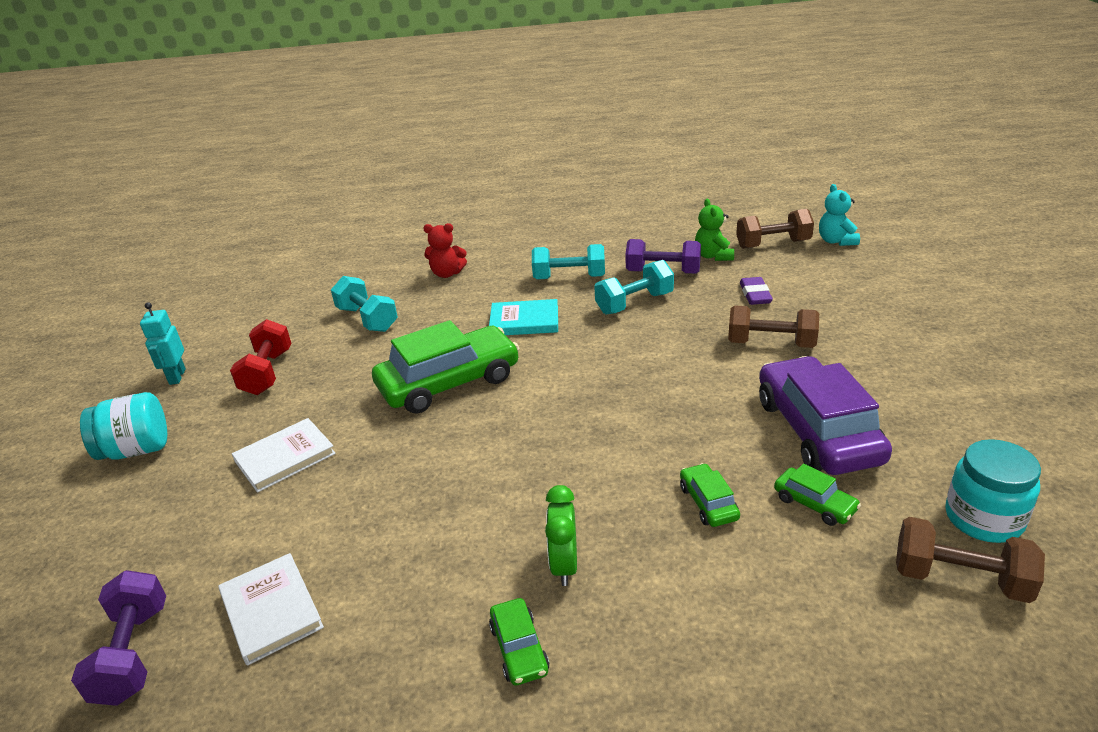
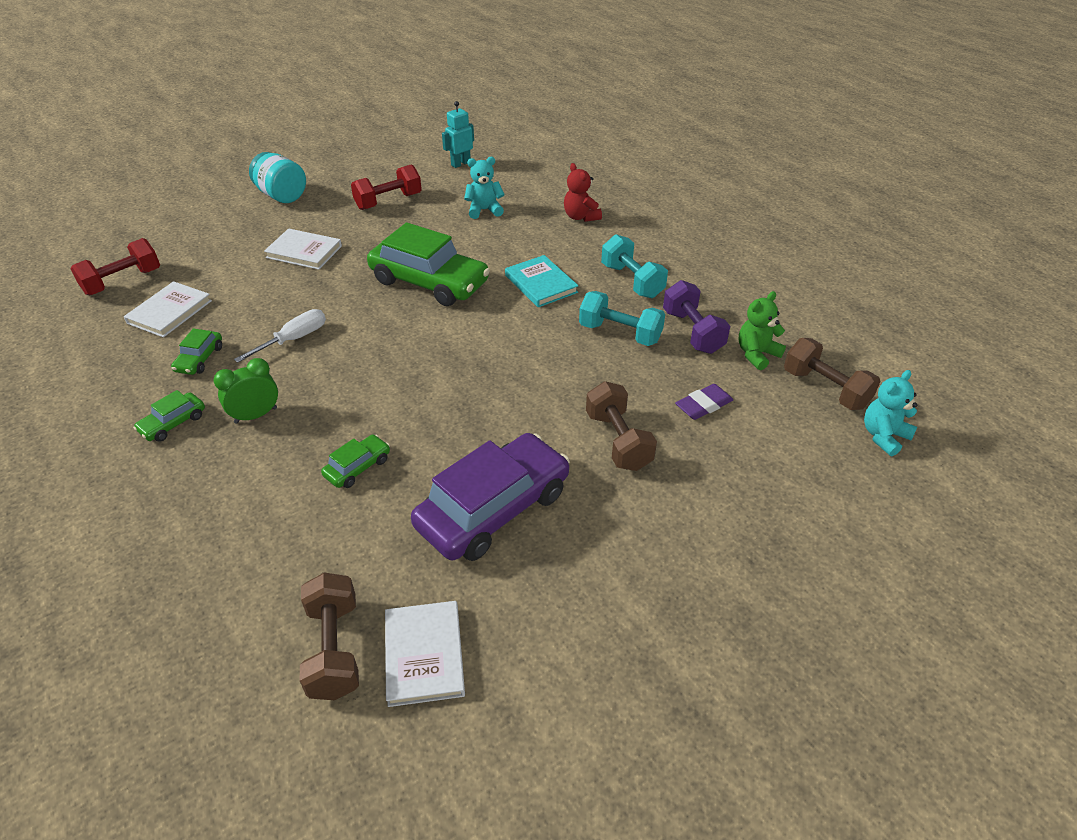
camera: 55 degrees right, 10 degrees up
purple dumbbell [71,570,166,706] -> red dumbbell [71,238,160,295]
turquoise robot [140,302,186,385] -> turquoise robot moved to [442,101,474,168]
turquoise dumbbell [331,276,398,332] -> turquoise teddy bear [464,157,505,219]
green car [774,463,861,526] -> green car moved to [171,328,222,375]
turquoise jar [945,439,1041,543] -> white book [385,601,465,707]
none -> white screwdriver [234,309,326,363]

